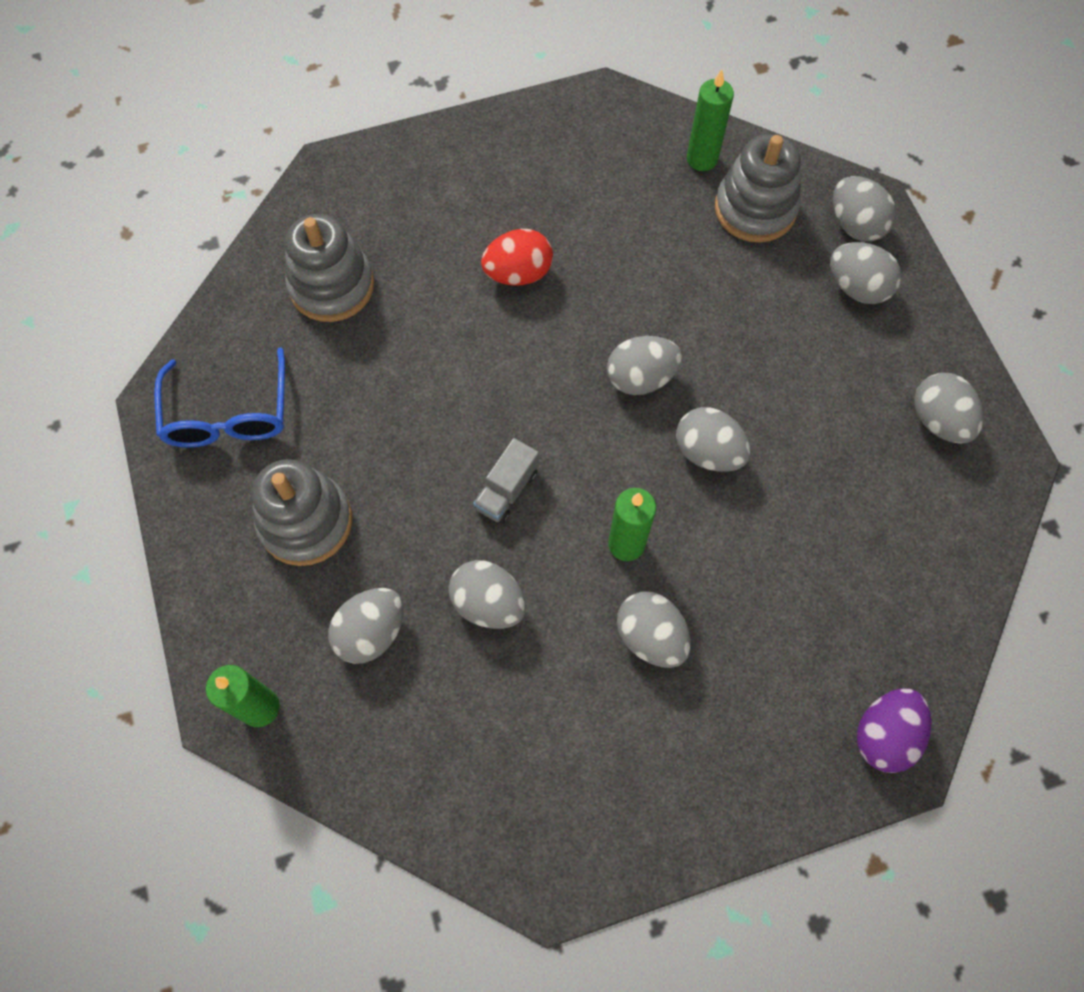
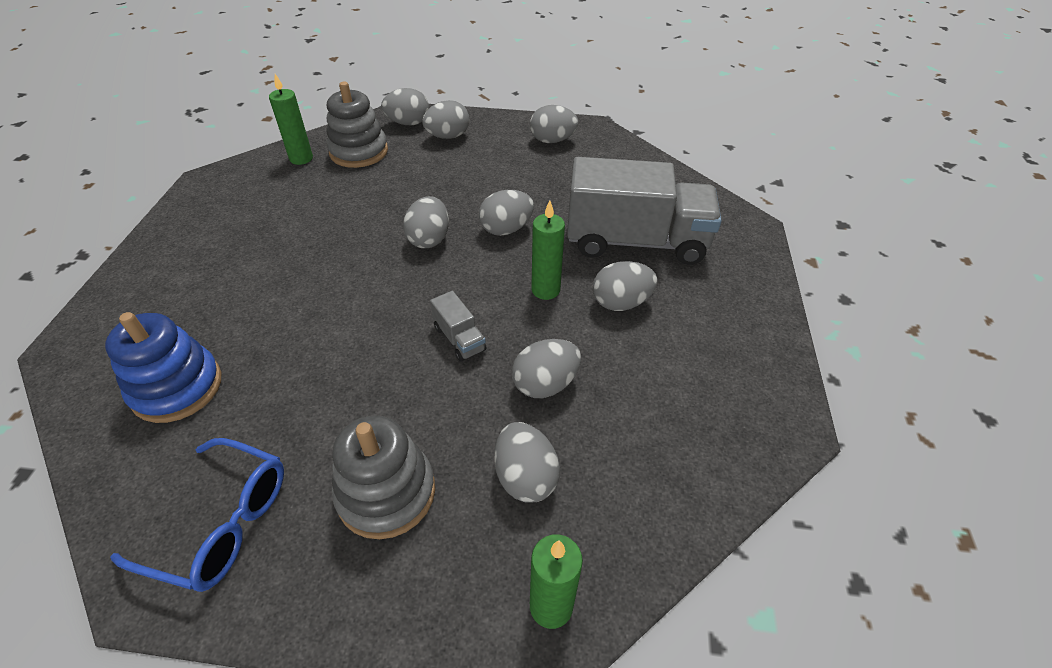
camera: 65 degrees left, 20 degrees down
grey stacking toy [285,214,374,322] -> blue stacking toy [105,312,221,423]
red egg [481,229,553,286] -> none
purple egg [857,688,931,773] -> none
none -> grey truck [567,157,722,265]

